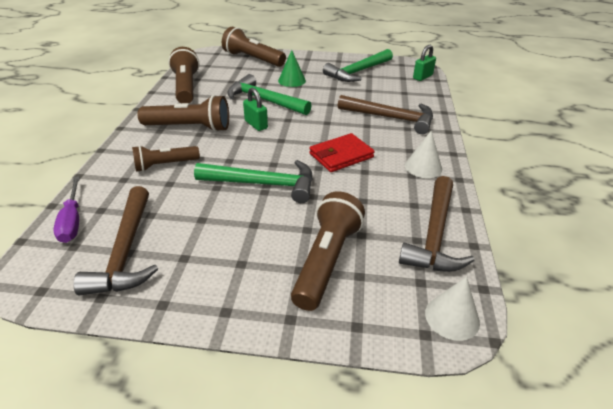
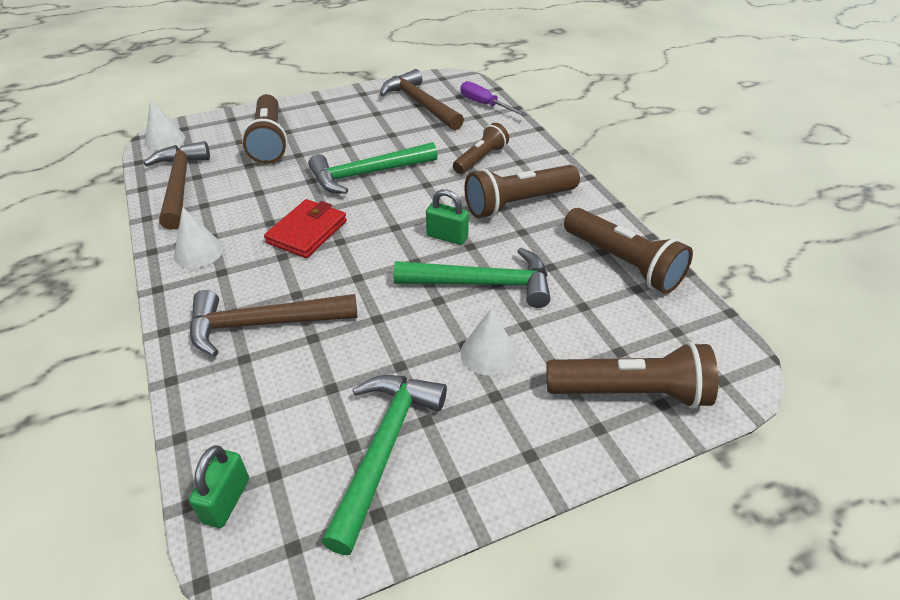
camera: 150 degrees right, 5 degrees up
green cone [278,50,306,87] -> white cone [460,308,517,376]

